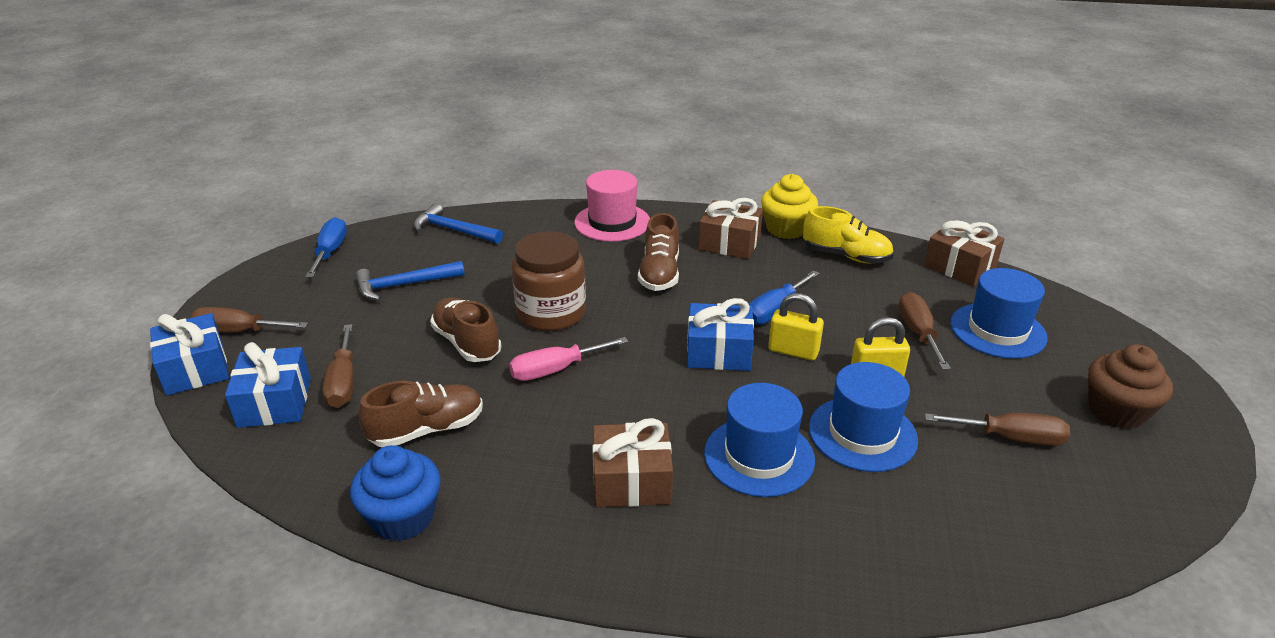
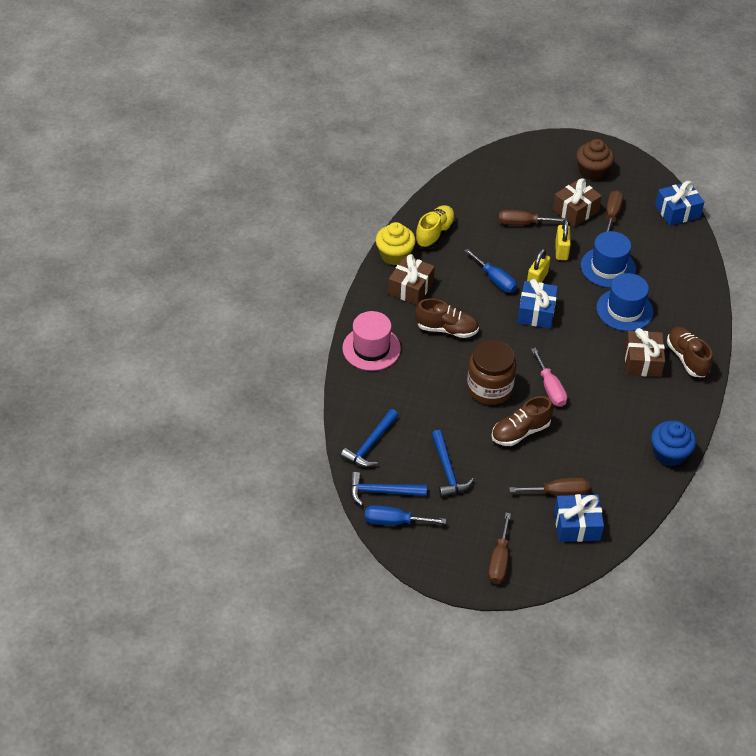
camera: 85 degrees left, 15 degrees up
blue gift [150,313,229,395] -> blue gift moved to [655,181,704,226]
brown shoe [359,381,483,447] -> brown shoe moved to [667,326,713,377]
brown gift [924,220,1004,286] -> brown gift moved to [553,178,602,227]
blue hat [950,268,1048,359] -> none
none -> blue hammer [350,472,427,506]

